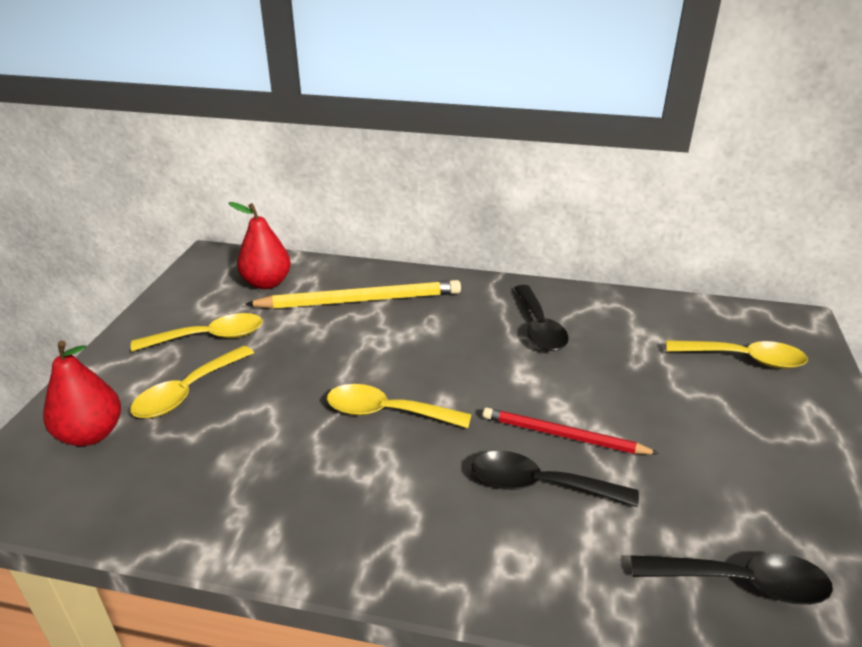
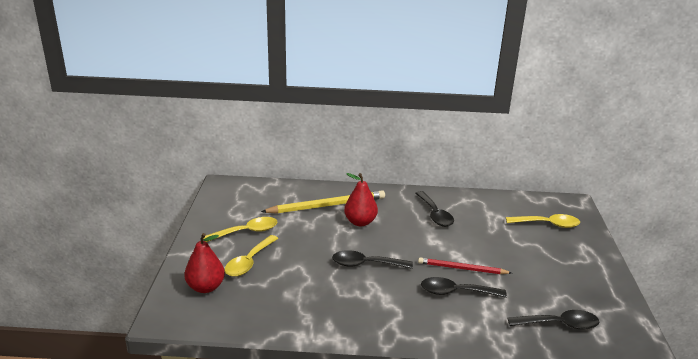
camera: 10 degrees left, 5 degrees down
red pear [229,202,291,289] -> red pear moved to [344,173,378,227]
yellow spoon [327,384,472,428] -> black spoon [332,250,413,269]

